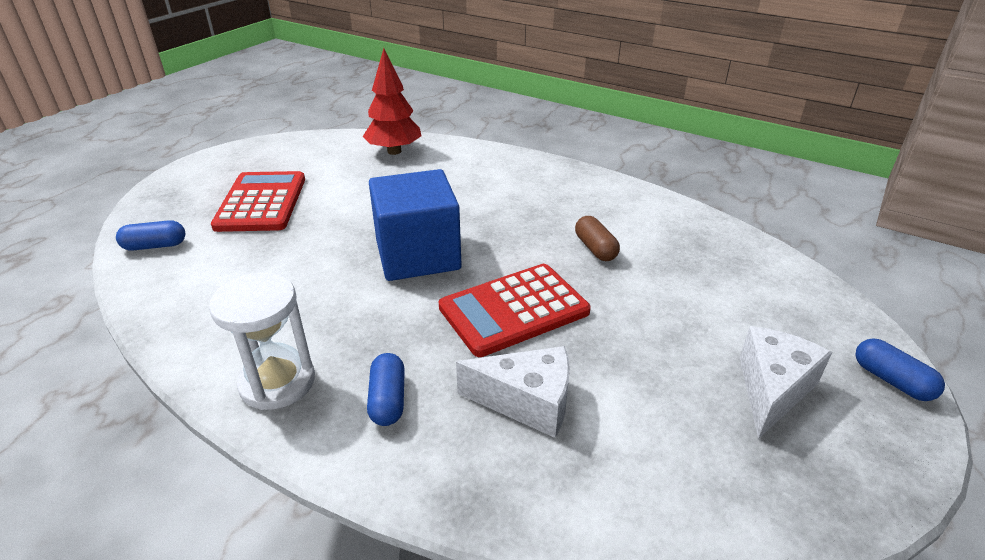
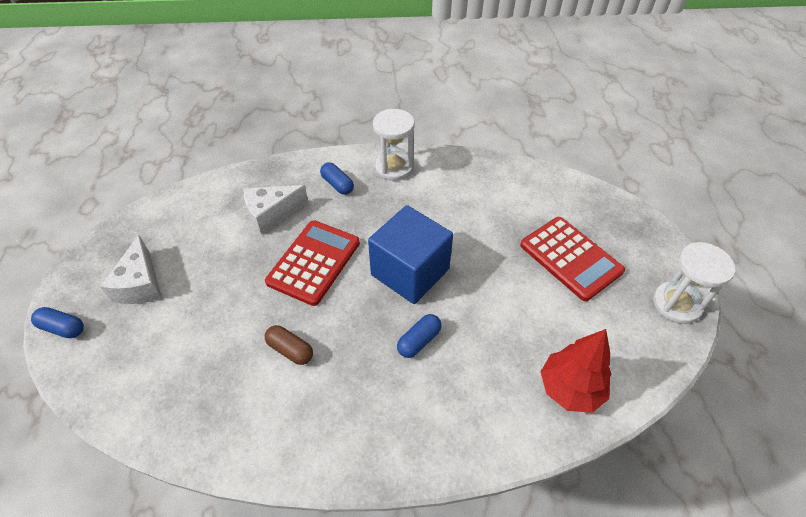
camera: 145 degrees right, 15 degrees up
blue capsule [116,220,185,251] -> blue capsule moved to [397,314,442,358]
none -> white hourglass [653,242,736,324]

